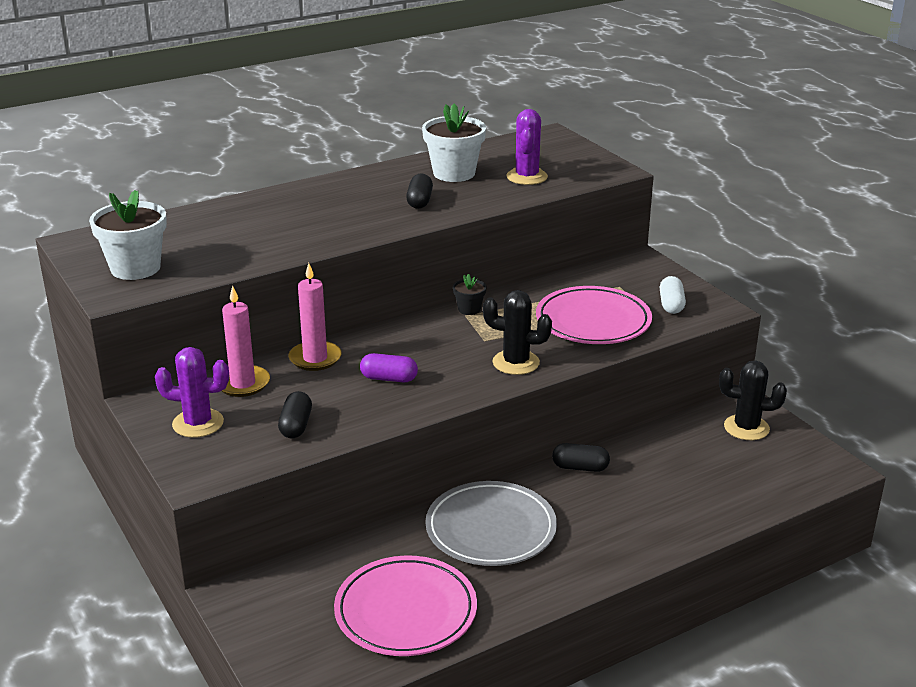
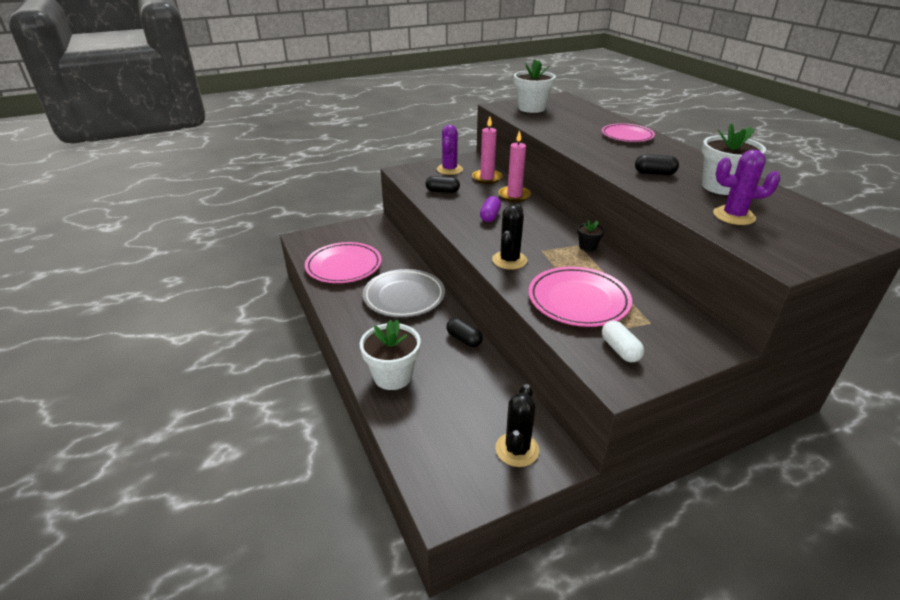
camera: 95 degrees right, 5 degrees up
black capsule [552,443,610,472] -> black capsule turned 60 degrees counterclockwise [446,318,483,347]
white capsule [660,276,686,314] -> white capsule turned 60 degrees clockwise [602,321,644,363]
none -> white flower pot [360,320,421,390]
none -> pink plate [602,123,655,142]

